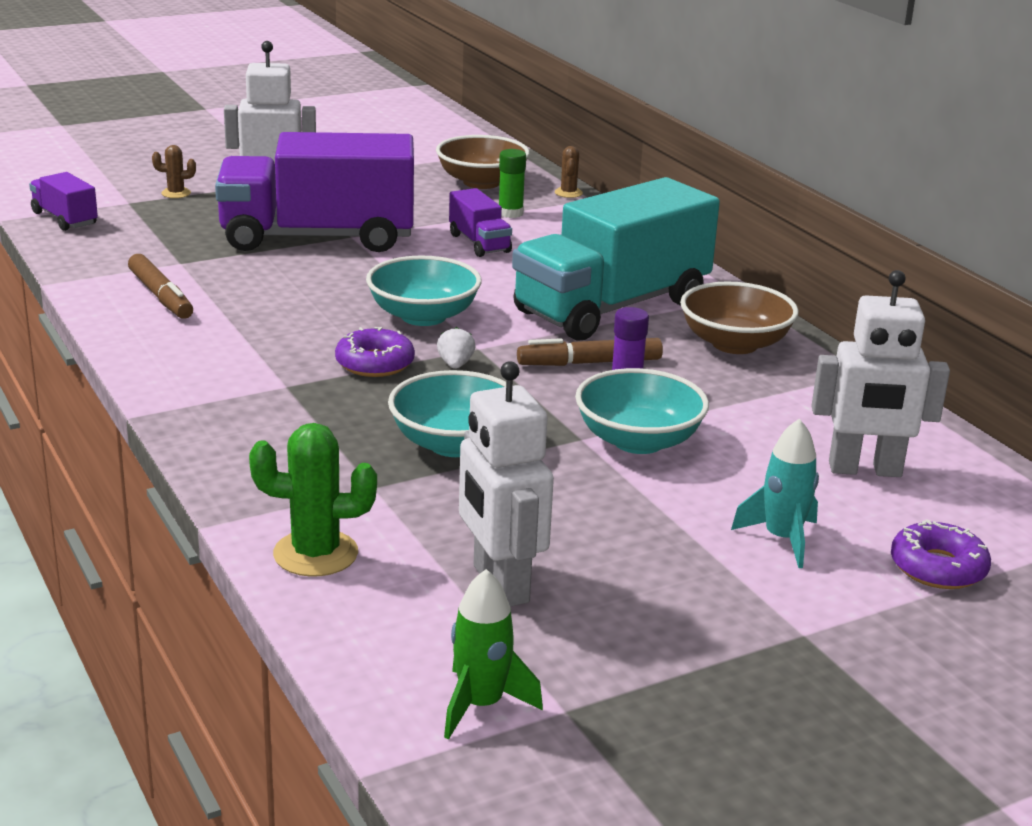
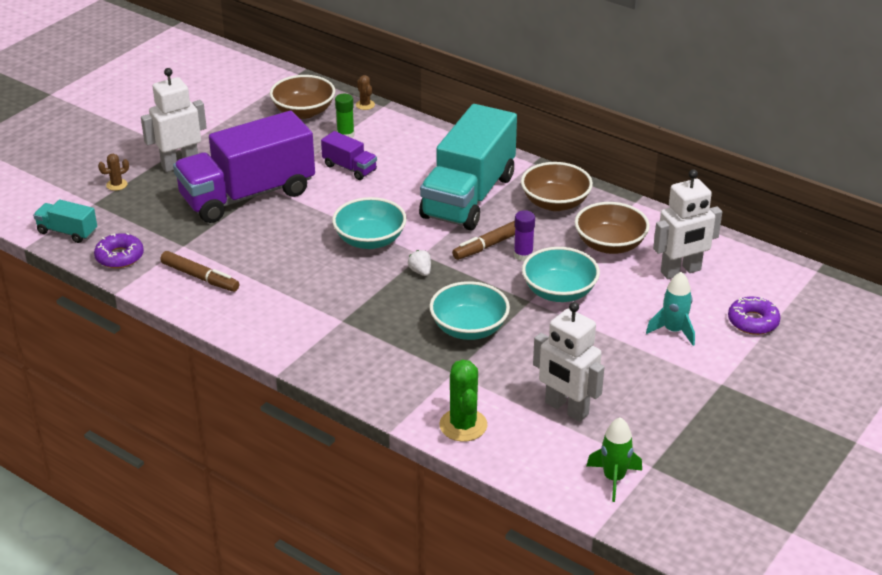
camera: 25 degrees left, 10 degrees up
purple truck [29,172,98,231] -> turquoise truck [33,200,97,243]
green cactus [249,423,377,577] -> green cactus turned 75 degrees counterclockwise [439,360,487,442]
purple donut [335,327,415,377] -> purple donut moved to [94,233,144,268]
none -> brown bowl [575,202,650,254]

